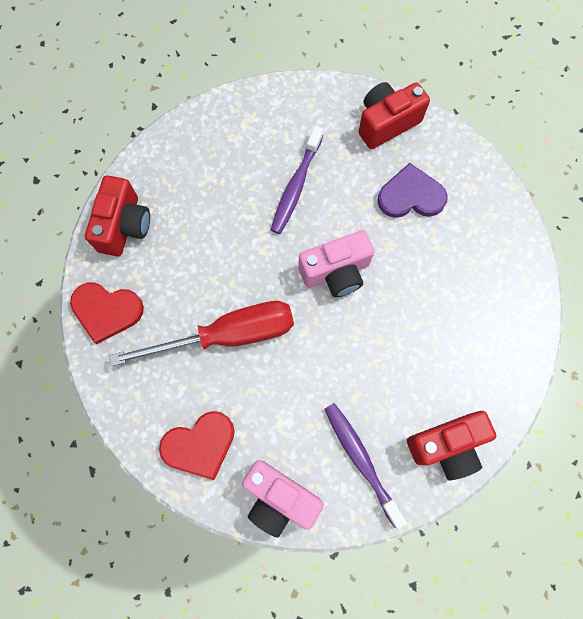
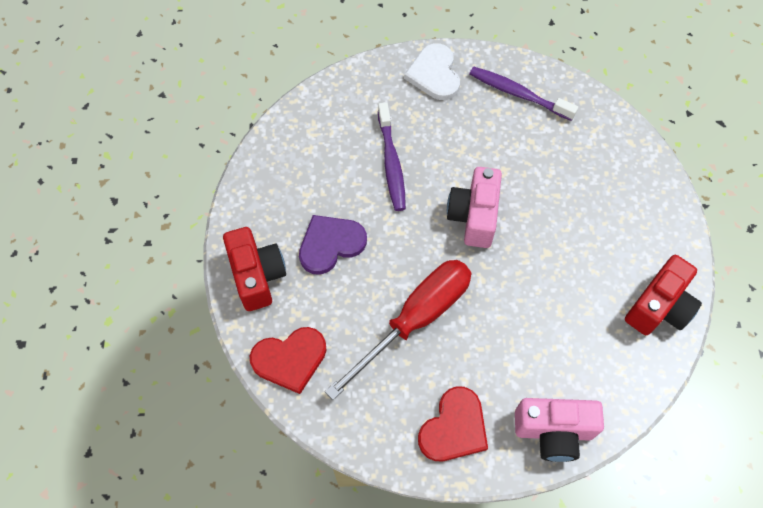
camera: 30 degrees left, 10 degrees down
pink camera [298,230,374,297] -> pink camera turned 150 degrees clockwise [447,167,502,248]
purple toothbrush [325,403,407,529] -> purple toothbrush moved to [470,67,578,121]
red camera [359,82,430,149] -> white heart [404,43,460,100]
purple heart [377,163,448,218] -> purple heart moved to [299,215,367,275]

